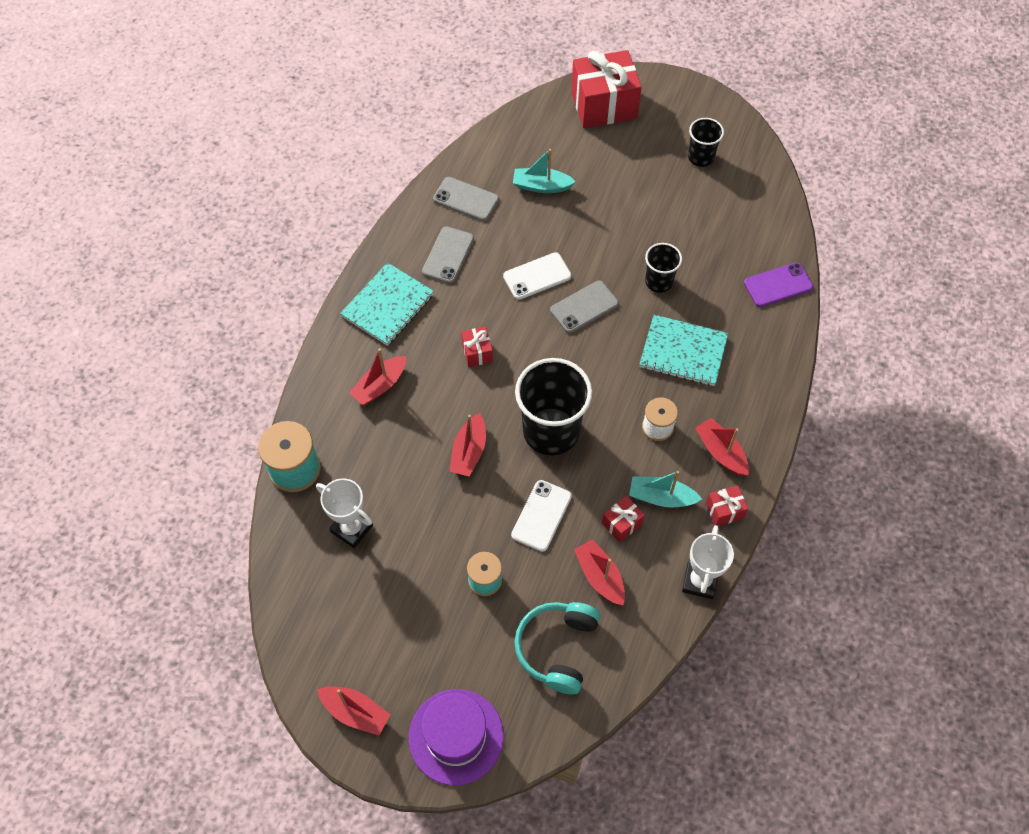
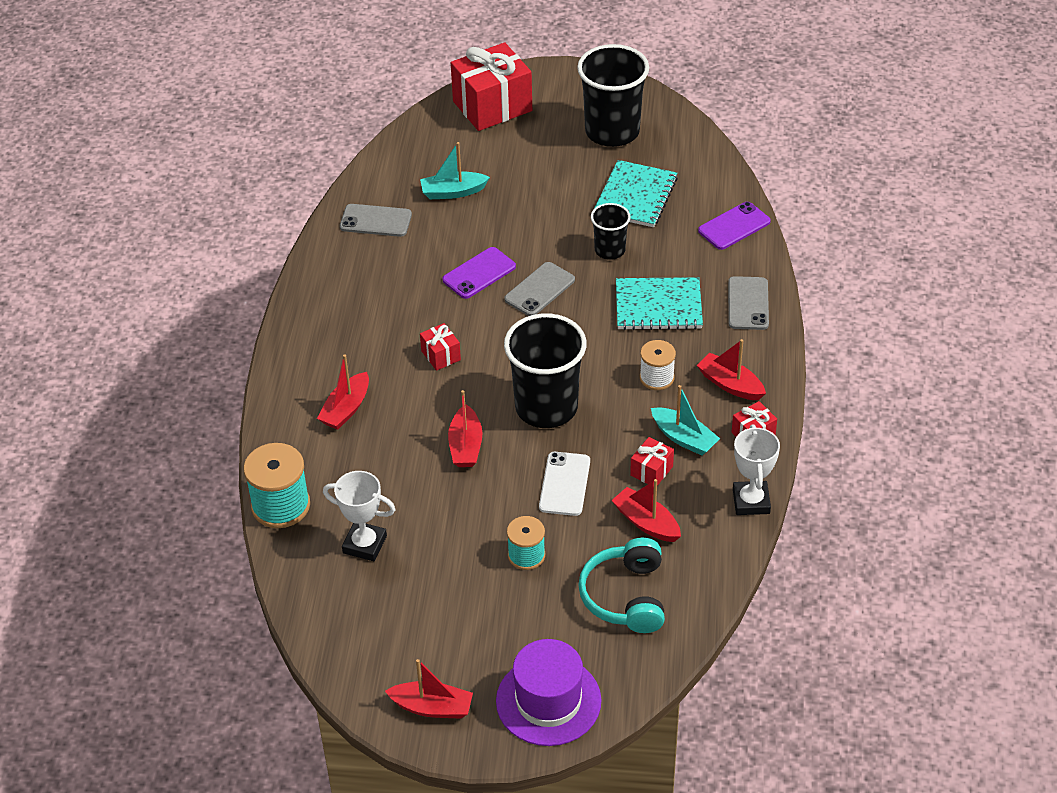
camera: 15 degrees left, 15 degrees down
turquoise notebook [340,262,434,346] -> turquoise notebook moved to [594,160,678,227]
grey phone [422,226,474,284] -> grey phone moved to [728,276,769,330]
white phone [503,252,571,300] -> purple phone [442,247,516,299]
turquoise boat [629,471,702,507] -> turquoise boat turned 135 degrees counterclockwise [651,385,720,456]
black cup [688,118,724,167] -> black cup [577,44,649,147], size x1.89

